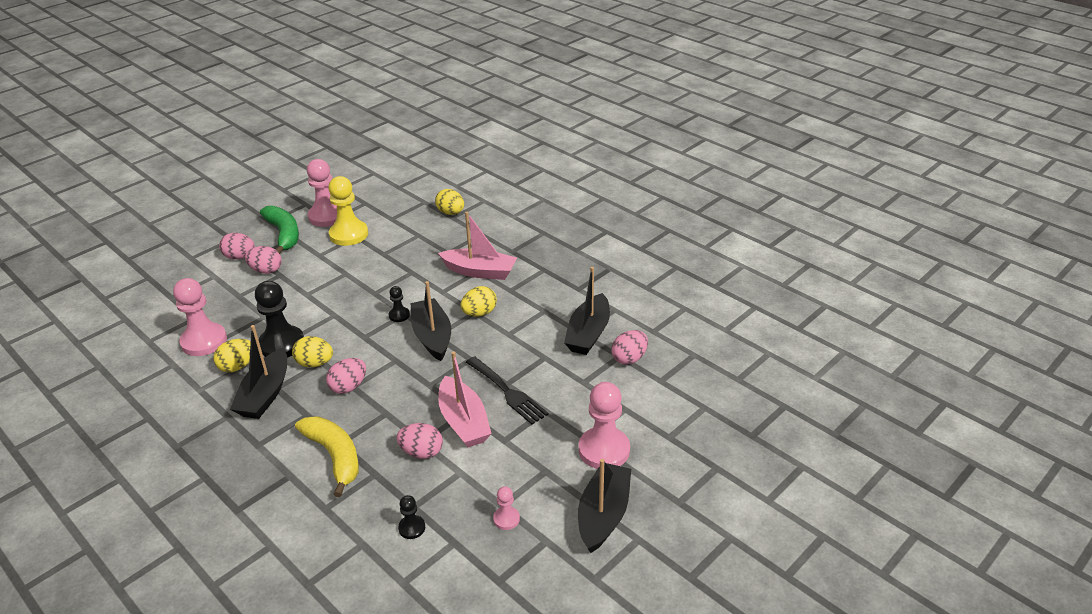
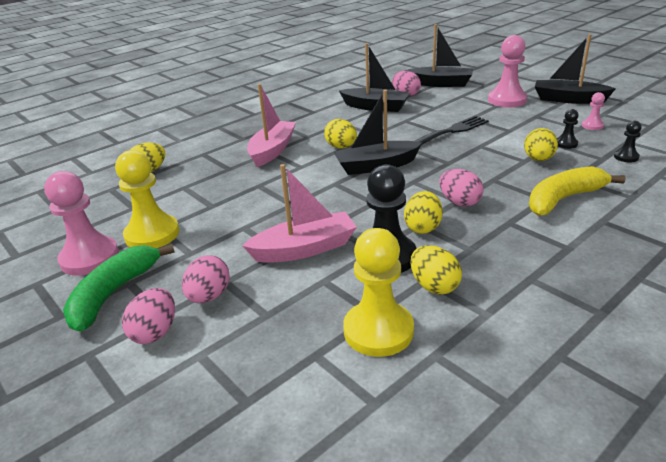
camera: 85 degrees left, 5 degrees down
pink pawn [173,278,227,356] -> yellow pawn [343,228,414,357]
black boat [230,325,287,419] -> black boat moved to [405,24,473,87]
green banana [260,206,299,254] -> green banana turned 45 degrees counterclockwise [63,244,175,332]
black pawn [389,286,410,322] -> black pawn moved to [557,109,579,149]
pink egg [396,423,443,459] -> yellow egg [524,128,558,161]
pink boat [438,351,492,447] -> pink boat moved to [243,164,357,263]

